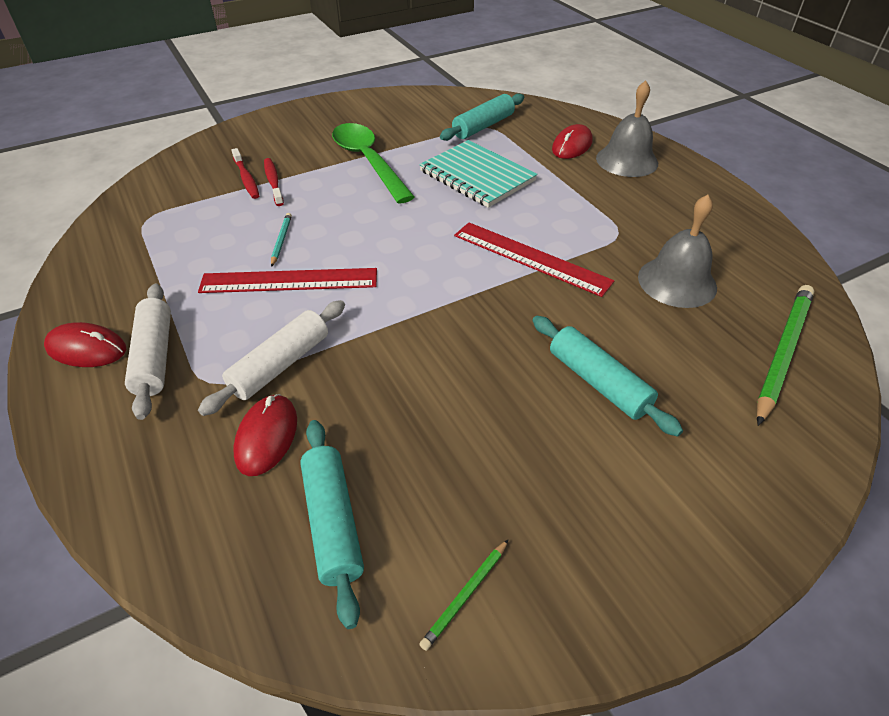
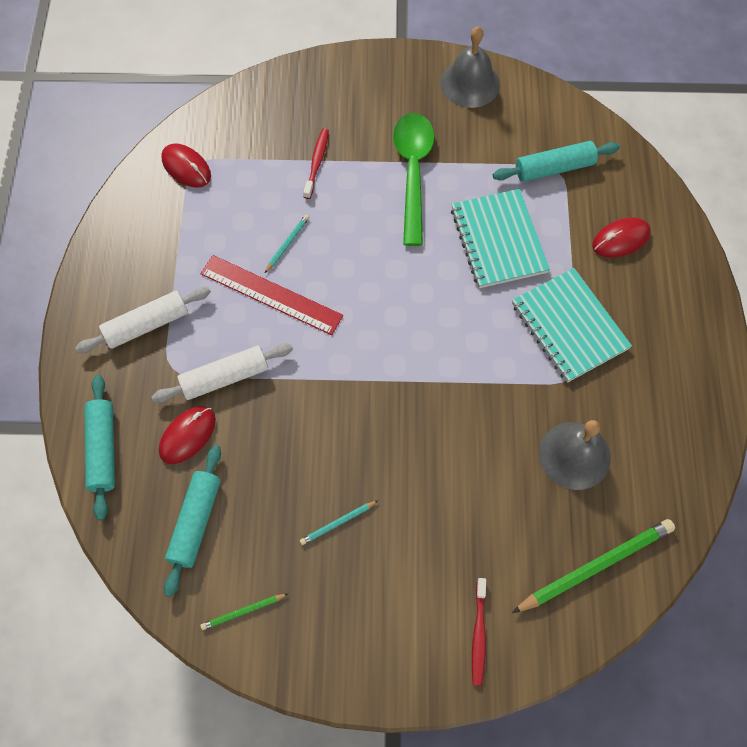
camera: 30 degrees right, 20 degrees up
red mouse [44,322,126,367] -> red mouse moved to [161,143,211,188]
white rolling pin [125,284,171,420] -> white rolling pin turned 45 degrees clockwise [75,287,211,353]
red toothbrush [231,148,259,199] -> red toothbrush moved to [472,578,486,686]
red ruler [454,222,614,297] -> none
turquoise rolling pin [532,316,683,437] -> turquoise rolling pin moved to [84,375,115,520]
grey bell [596,80,658,177] -> grey bell moved to [440,27,500,108]
none -> turquoise pencil [300,501,378,545]
none -> turquoise notebook [512,268,632,383]

